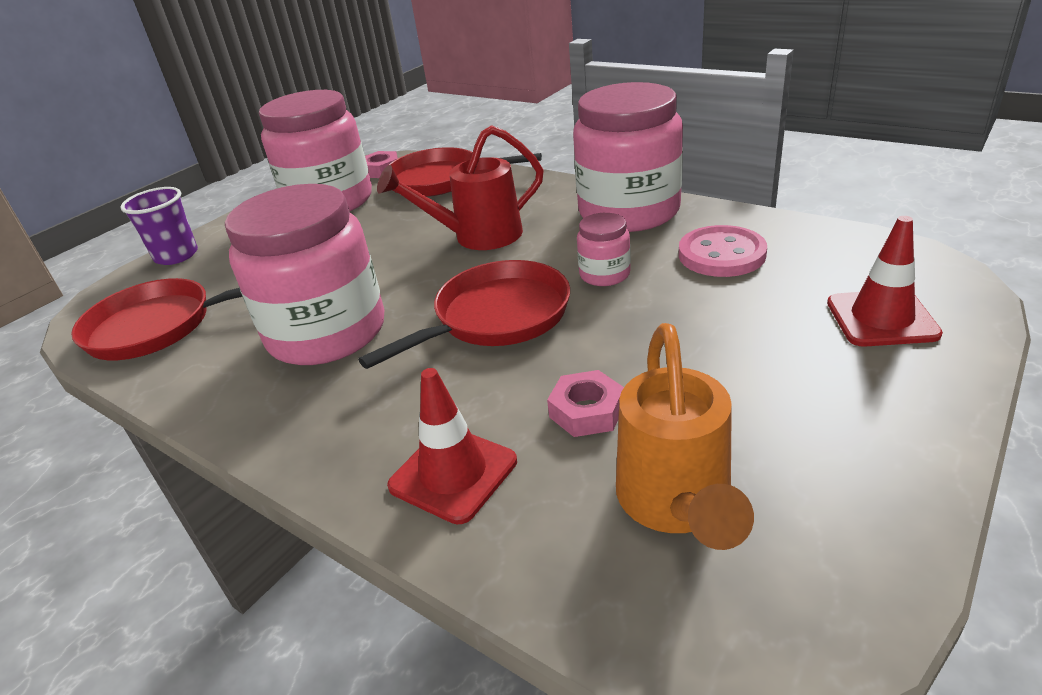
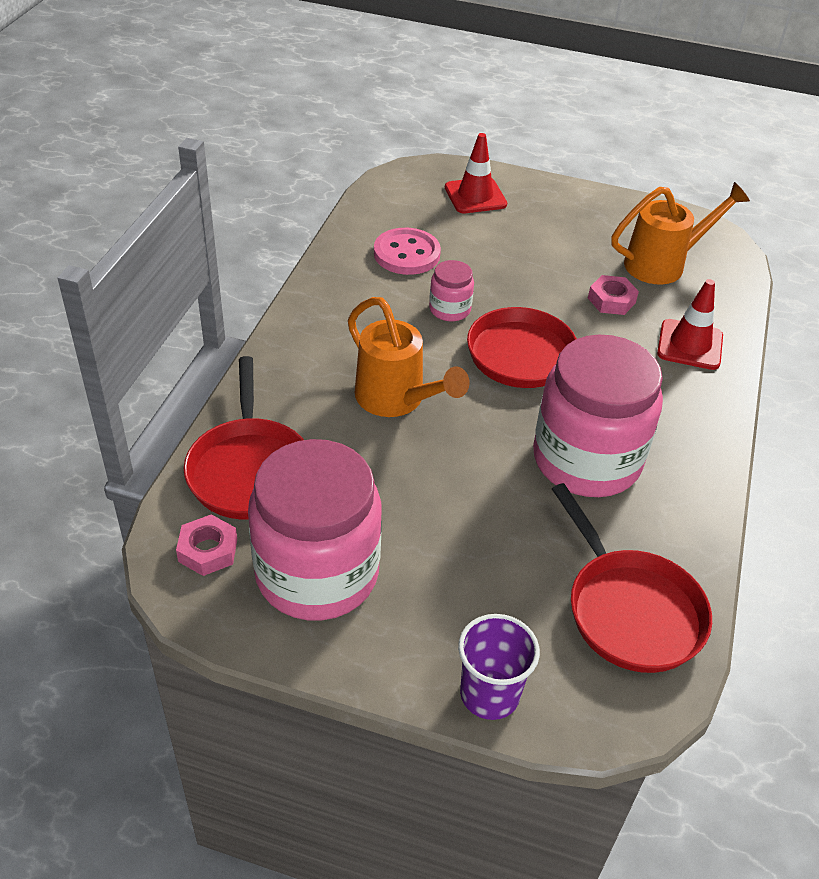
camera: 115 degrees left, 10 degrees up
red watering can [377,125,544,250] -> orange watering can [348,297,470,417]
pink jar [573,82,683,232] -> none

